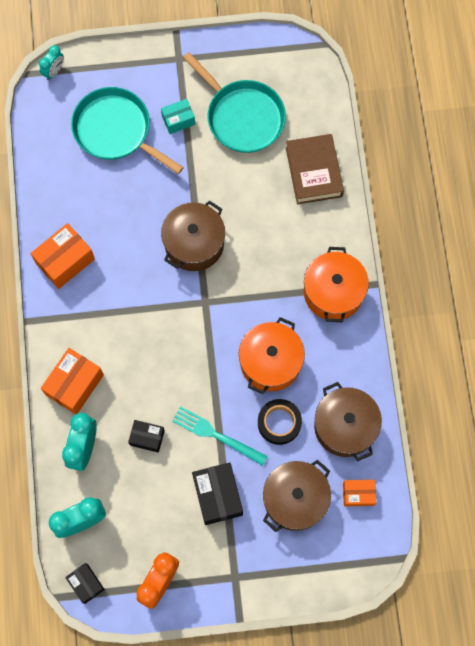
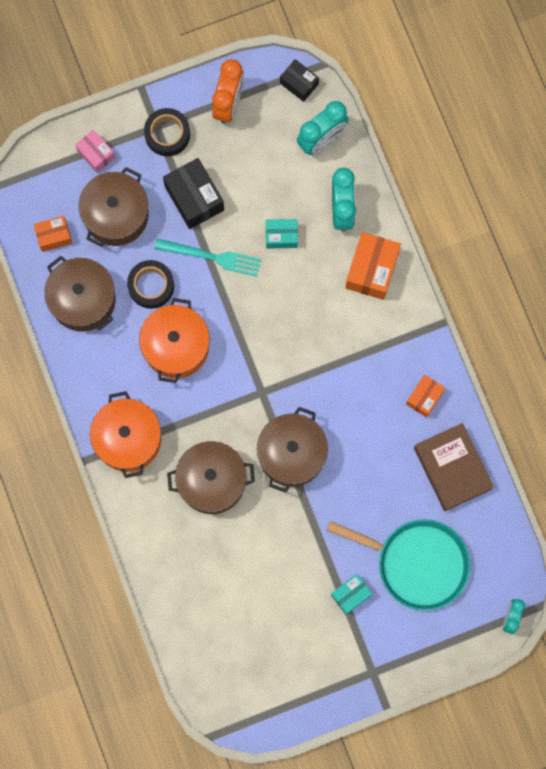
camera: 165 degrees right, 5 degrees up
orange box [30,223,95,289] -> orange box [406,375,445,418], size x0.61
black box [128,420,165,453] -> turquoise box [266,219,298,249]
turquoise pan [183,52,286,153] -> none
brown book [286,134,344,204] -> brown book moved to [414,423,494,511]
none -> pink box [75,130,115,173]
none -> black tape [144,108,190,156]
none -> brown pot [167,441,255,514]

